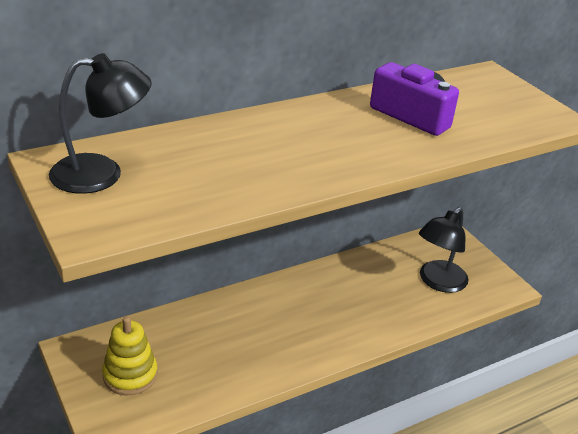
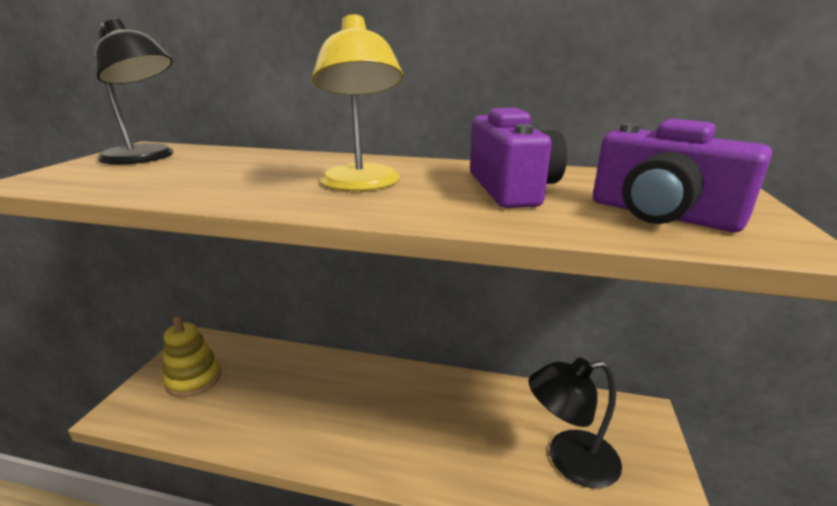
camera: 45 degrees right, 10 degrees down
none -> yellow lamp [312,14,403,191]
none -> purple camera [593,119,772,232]

